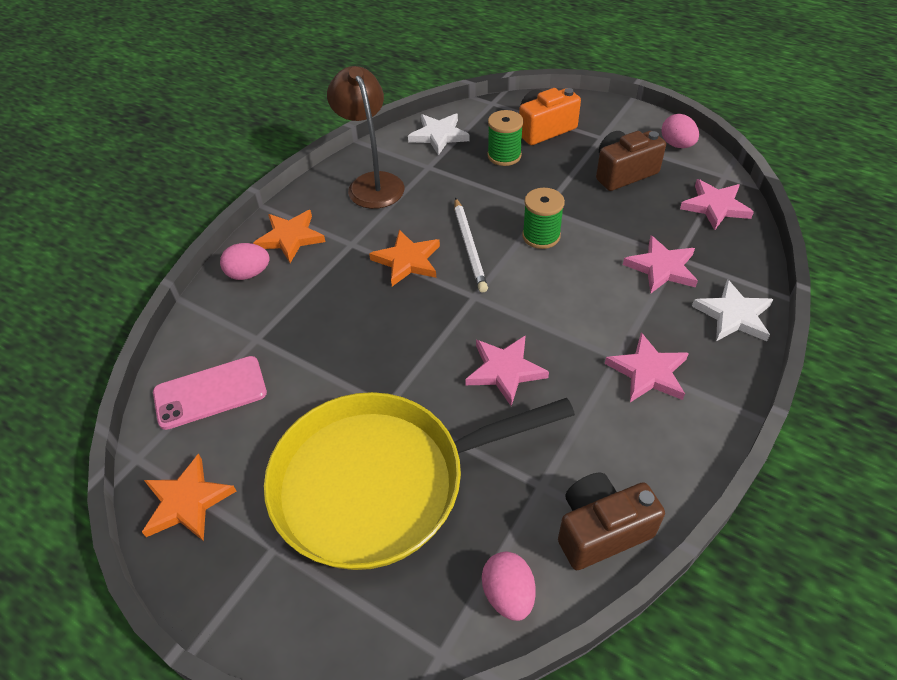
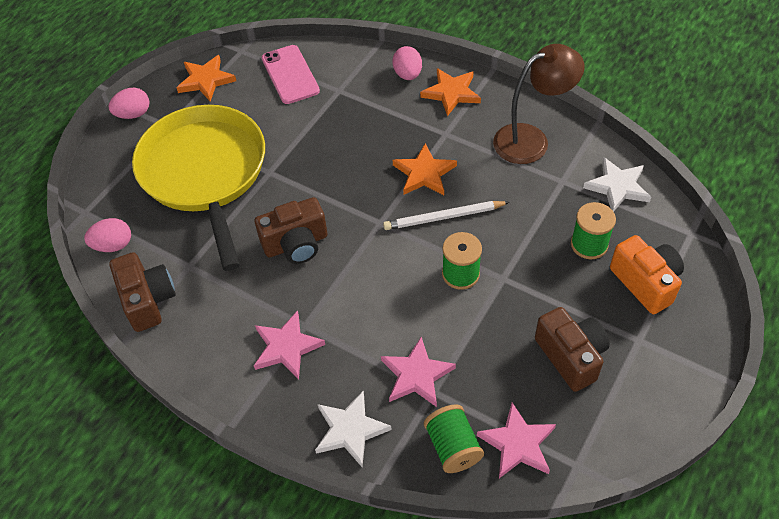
camera: 90 degrees right, 5 degrees up
pink star [466,335,549,406] -> brown camera [255,197,327,264]
pink egg [661,114,699,148] -> pink egg moved to [108,88,149,119]
none -> green spool [424,404,484,473]

